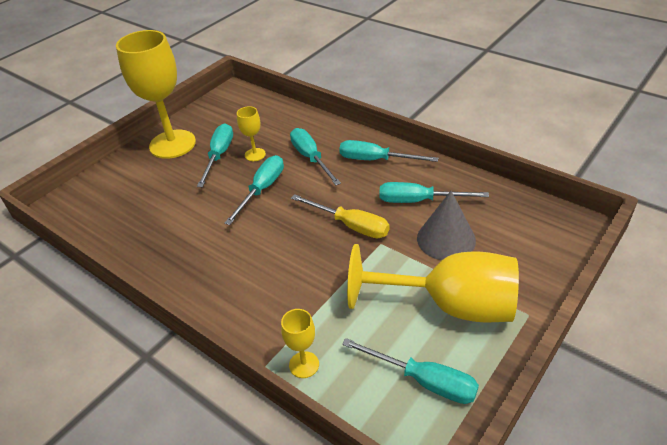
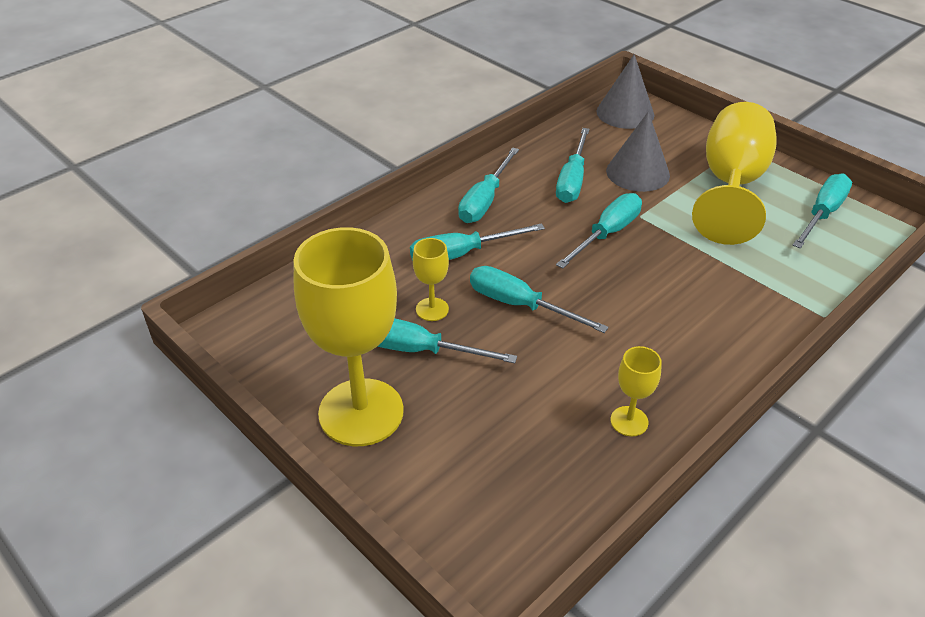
camera: 85 degrees left, 0 degrees up
yellow goblet [281,309,319,378] -> yellow goblet moved to [611,346,662,437]
yellow screwdriver [291,194,389,239] -> turquoise screwdriver [556,193,642,269]
none -> grey cone [596,54,654,129]

